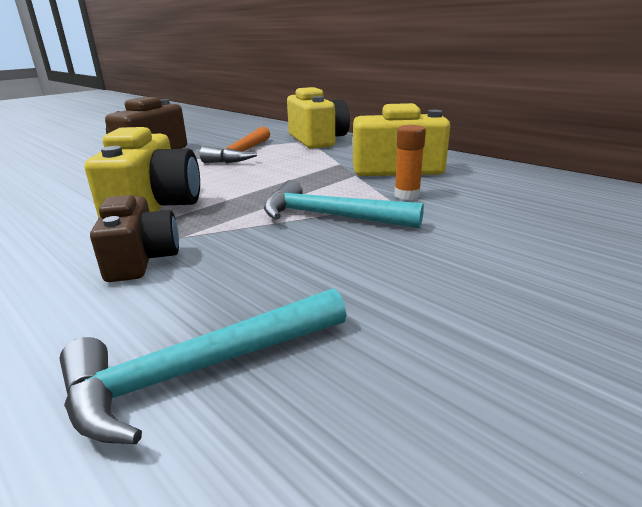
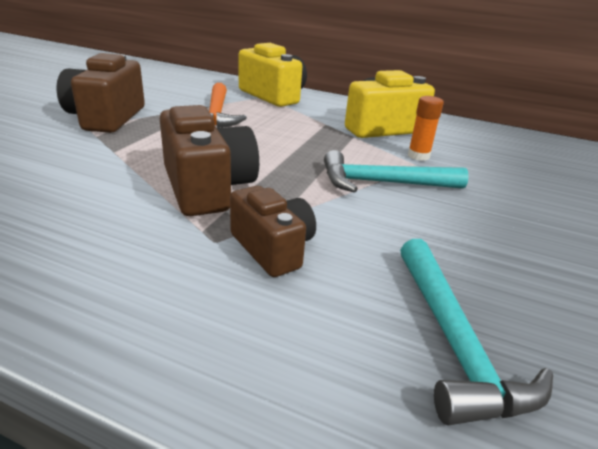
camera: 25 degrees left, 5 degrees up
turquoise hammer [60,288,347,444] -> turquoise hammer turned 45 degrees counterclockwise [400,239,553,425]
yellow camera [85,127,200,219] -> brown camera [160,105,259,216]

